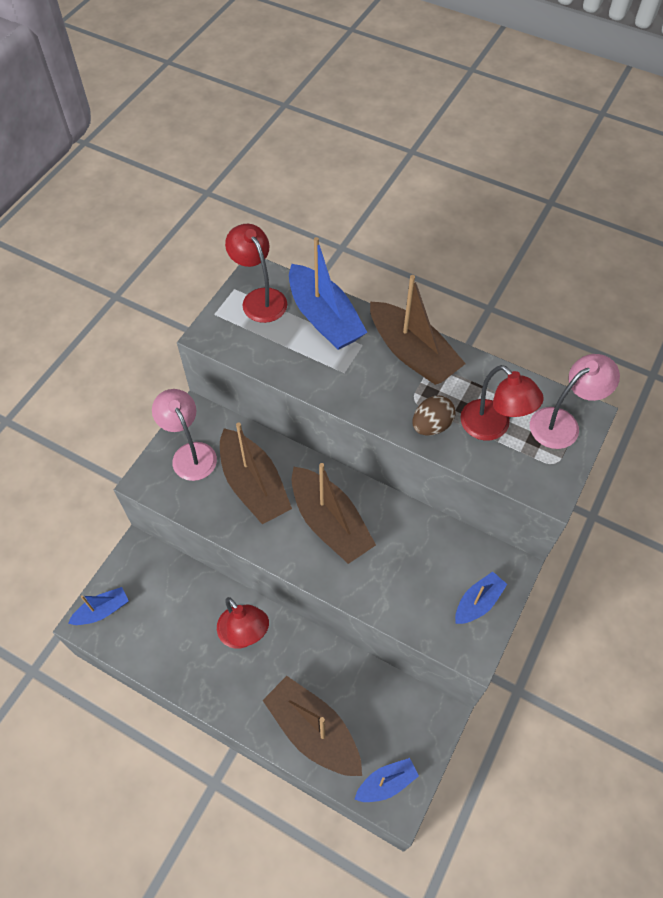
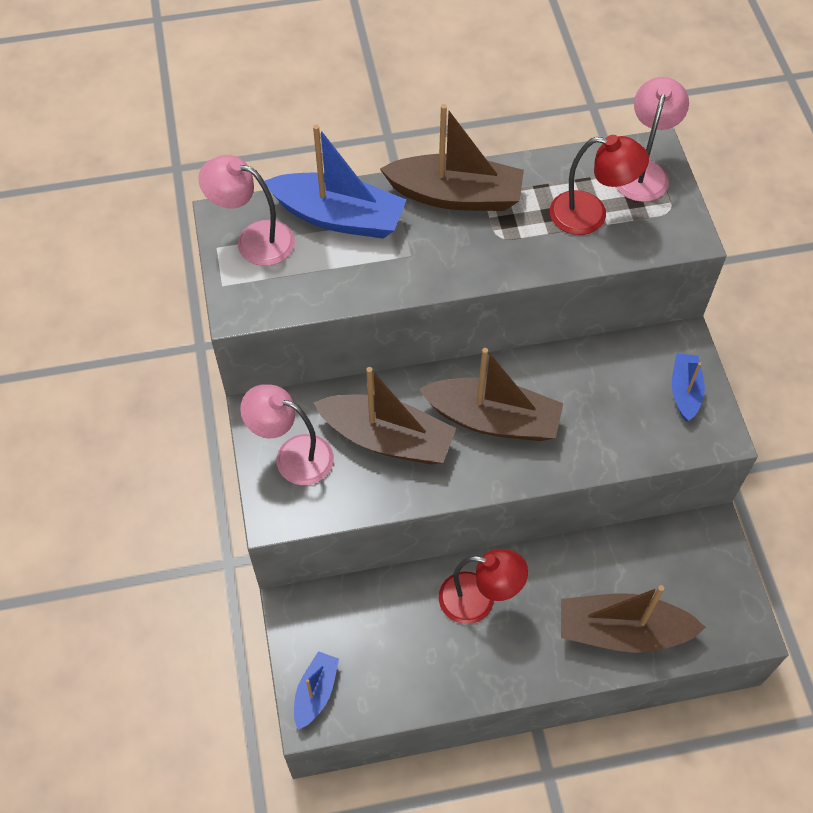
camera: 40 degrees left, 0 degrees up
red lamp [225,224,287,323] -> pink lamp [198,155,295,266]
blue boat [354,758,419,802] -> none
brown egg [413,396,455,436] -> none

